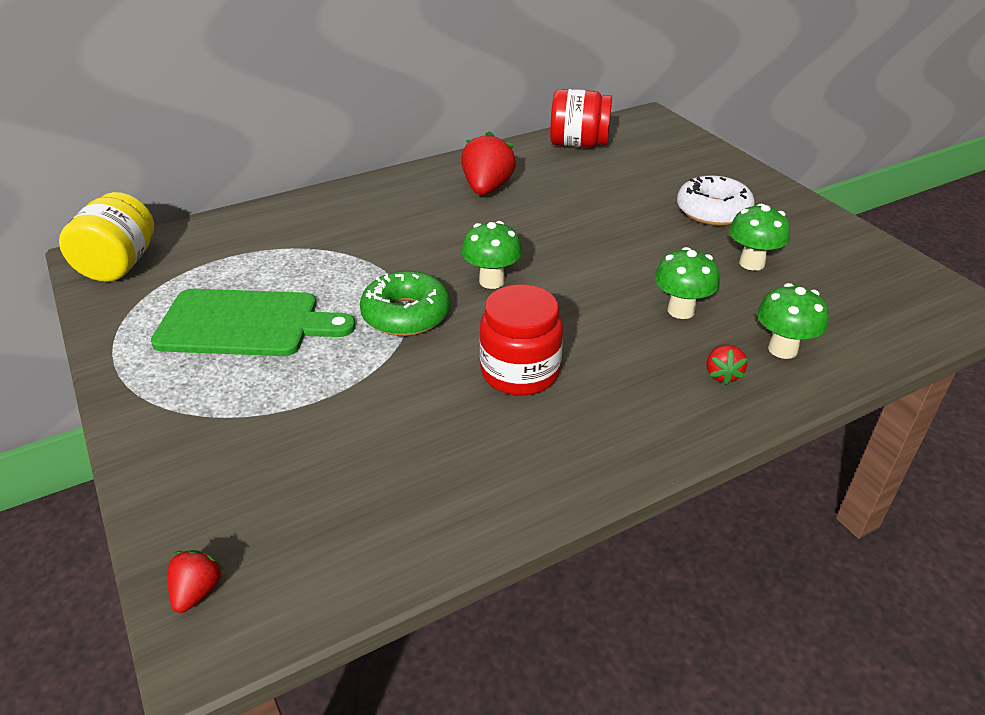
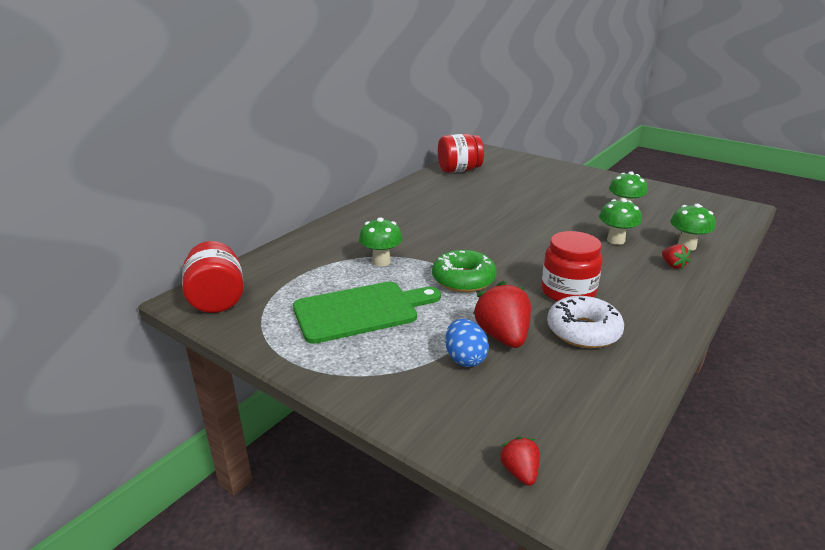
camera: 25 degrees left, 10 degrees down
yellow jar [59,192,154,282] -> red jar [182,241,244,313]
red strawberry [461,131,516,195] -> red strawberry moved to [473,281,531,348]
green mushroom [462,221,522,289] -> green mushroom moved to [359,217,402,266]
white donut [677,175,755,226] -> white donut moved to [547,296,624,348]
none -> blue egg [445,319,489,367]

